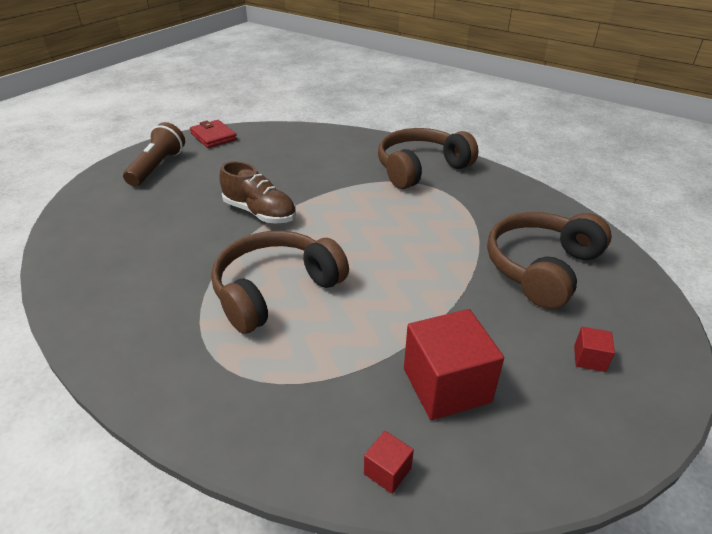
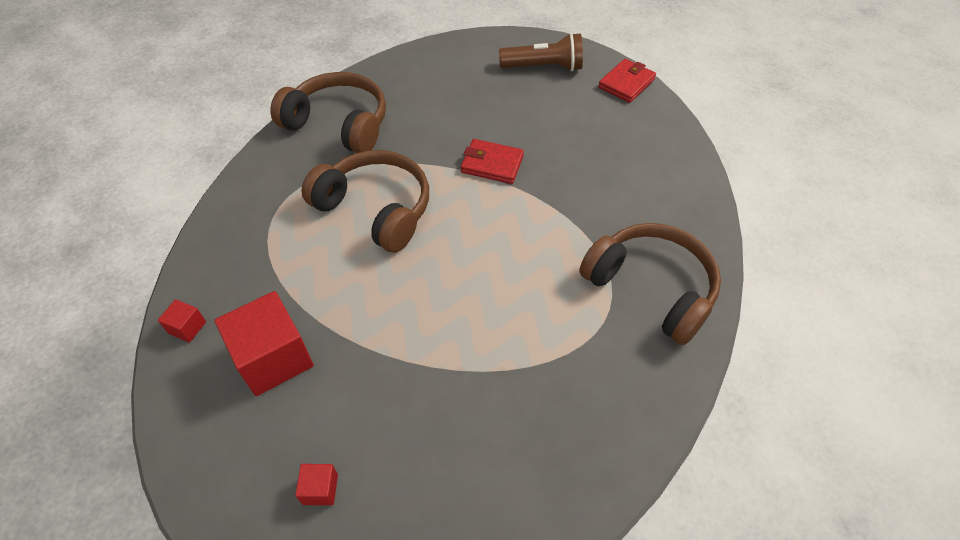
camera: 75 degrees right, 15 degrees up
brown shoe [219,161,296,223] -> red wallet [461,139,524,184]
brown headphones [487,212,612,309] -> brown headphones moved to [270,72,386,153]

